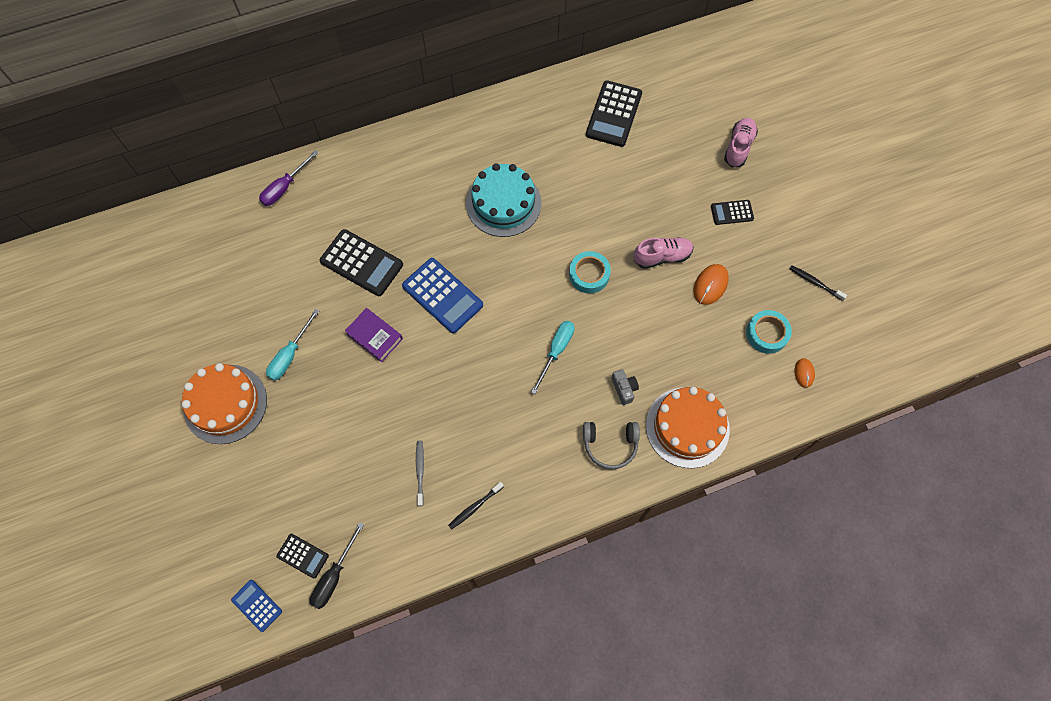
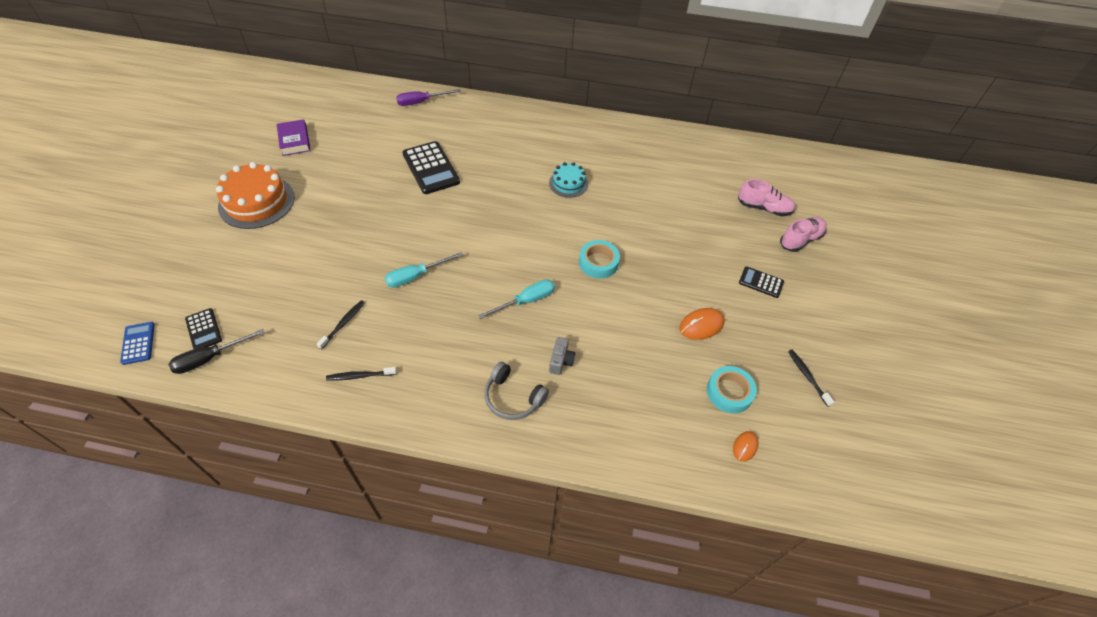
camera: 30 degrees right, 15 degrees down
turquoise screwdriver [266,309,319,381] -> turquoise screwdriver moved to [385,252,463,288]
purple book [345,308,403,362] -> purple book moved to [277,119,311,156]
blue calculator [402,258,483,333] -> none
grey toothbrush [416,440,424,506] -> black toothbrush [317,300,365,349]
turquoise cake [466,163,542,237] -> turquoise cake [549,162,588,198], size x0.57
black calculator [586,80,642,147] -> none
pink shoe [634,237,693,269] -> pink shoe moved to [738,179,795,216]
orange cake [646,387,730,468] -> none

